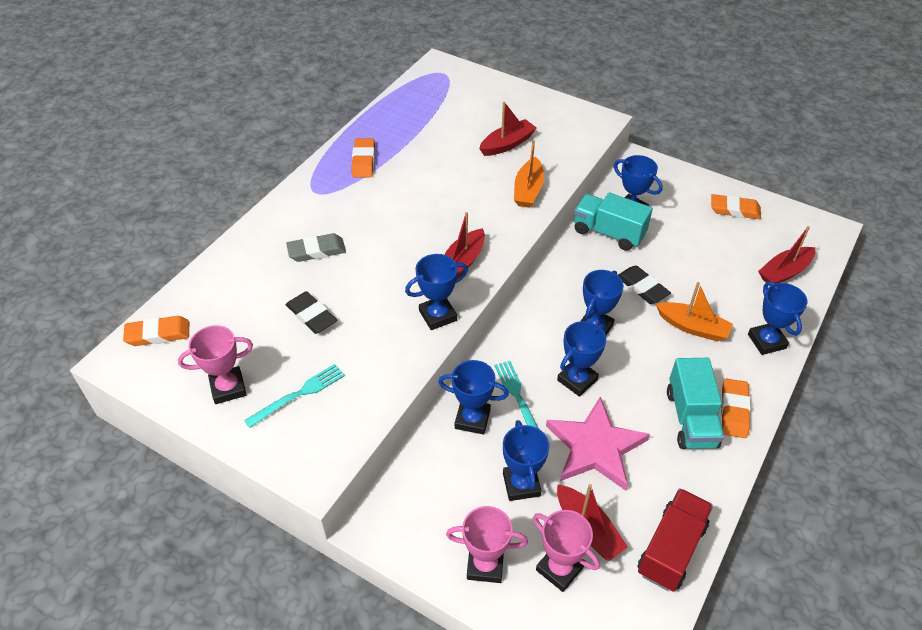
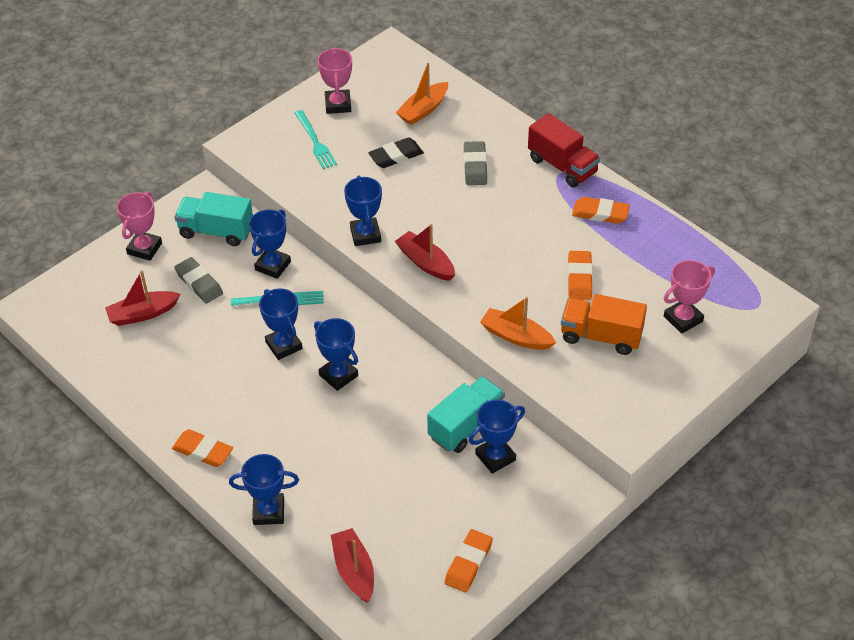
camera: 105 degrees right, 0 degrees up
orange eraser [123,316,189,346] -> orange eraser moved to [568,251,593,300]
red boat [479,101,537,156] -> orange truck [561,294,647,355]
blue trophy [503,420,549,501] -> grey eraser [174,257,223,304]
pink trophy [533,510,600,592] -> pink trophy moved to [664,260,715,334]
pink star [546,397,650,491] -> none
black eraser [618,266,671,304] -> none
red truck [638,488,713,592] -> red truck moved to [528,113,600,188]
orange boat [656,282,733,341] -> orange boat moved to [395,63,448,125]
turquoise truck [667,358,724,449] -> turquoise truck moved to [174,192,253,246]

